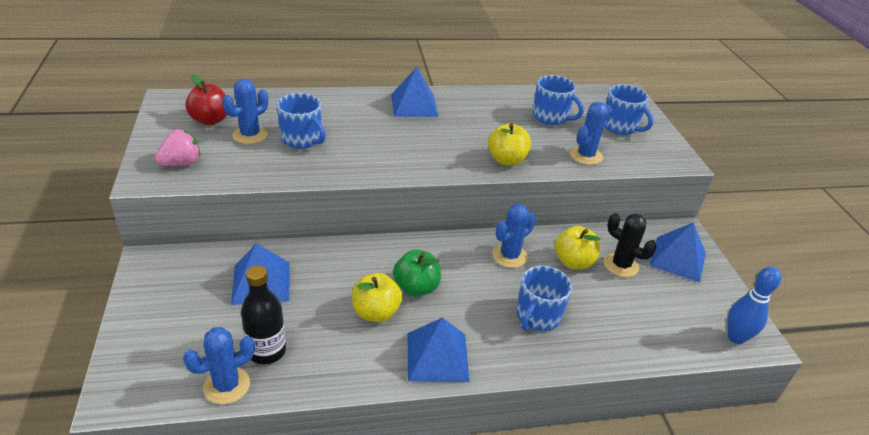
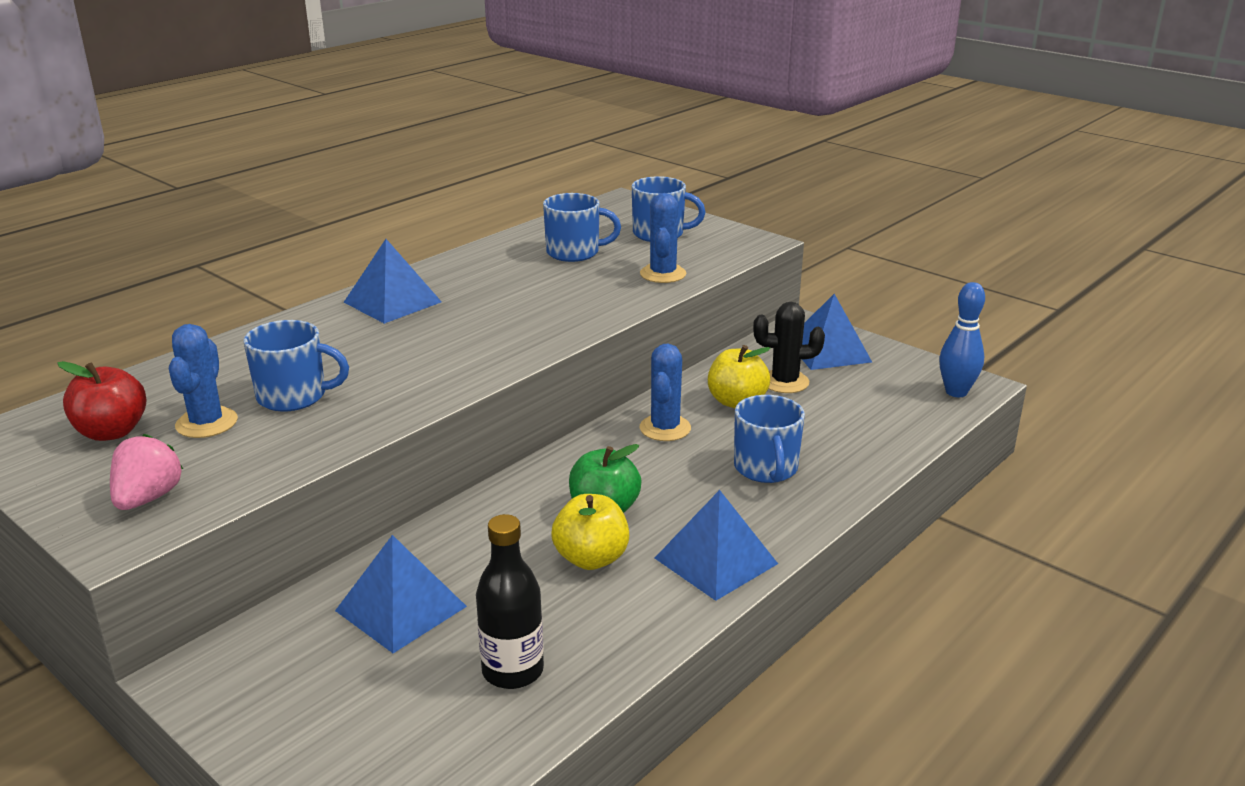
camera: 35 degrees left, 10 degrees down
blue cactus [183,327,255,404] -> none
yellow apple [488,123,531,166] -> none

